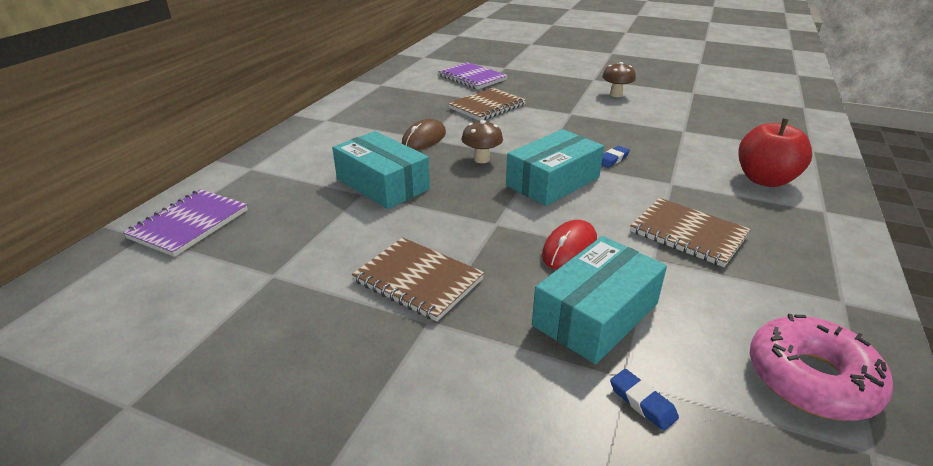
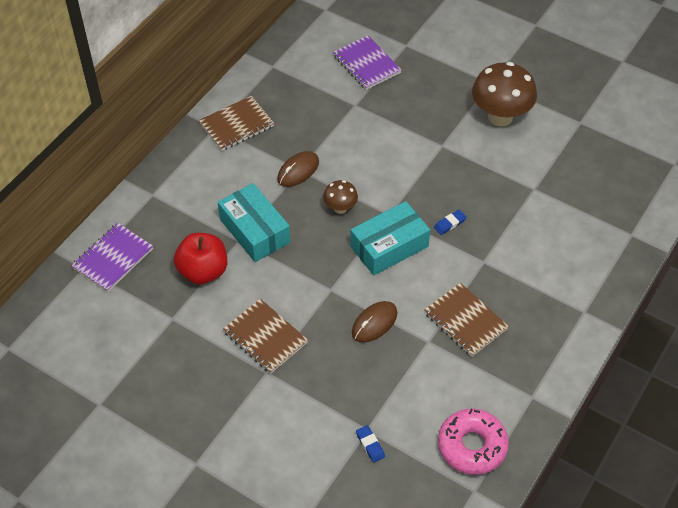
camera: 10 degrees right, 20 degrees up
brown notebook [448,88,526,121] -> brown notebook moved to [199,96,274,151]
turquoise box [532,236,667,364] -> none
red mouse [542,220,597,270] -> brown mouse [352,301,397,343]
brown mushroom [602,62,636,97] -> brown mushroom [472,62,537,127], size x1.96
red apple [738,119,812,187] -> red apple moved to [174,233,227,284]

